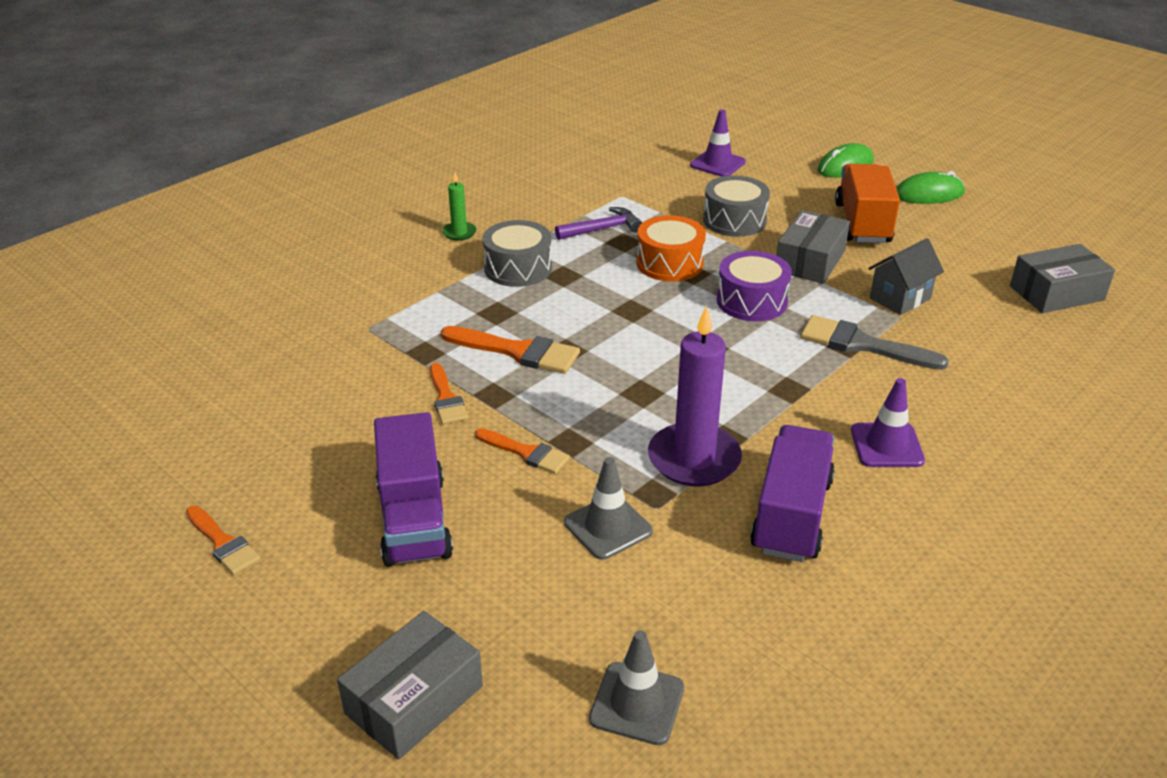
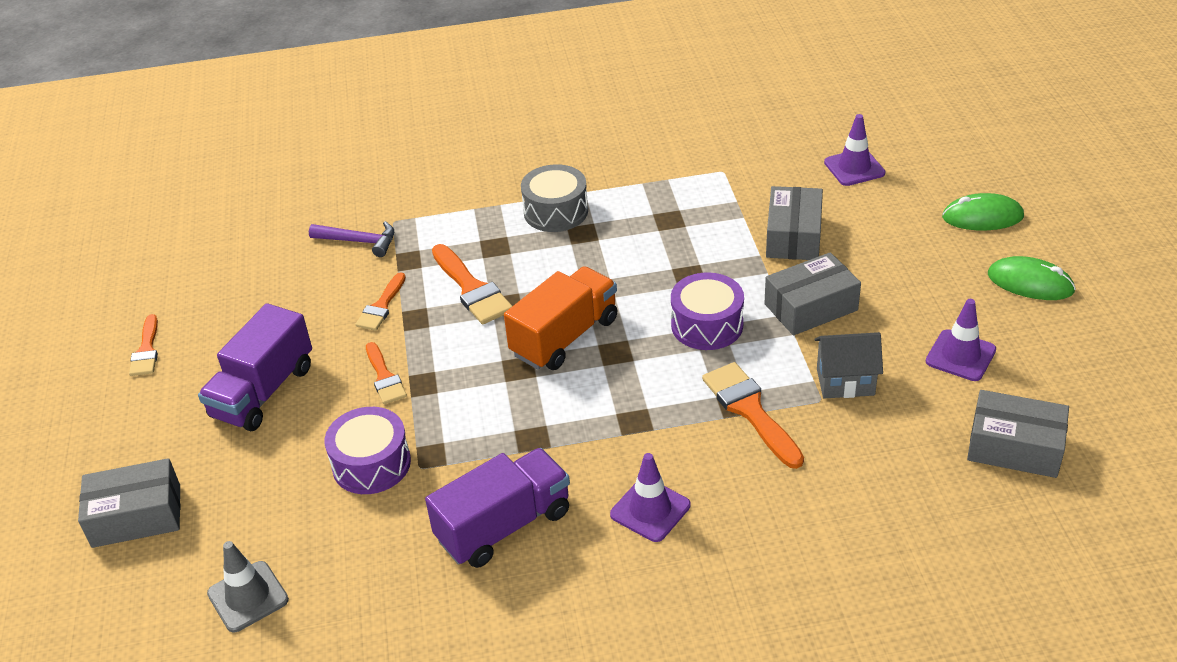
camera: 40 degrees right, 5 degrees up
green candle [442,172,477,241] -> none
purple hammer [555,207,642,240] -> purple hammer moved to [309,221,394,257]
grey traffic cone [564,457,653,560] -> purple drum [325,407,411,494]
orange drum [637,215,706,282] -> none
purple candle [648,305,742,486] -> none
grey drum [703,175,770,237] -> grey box [766,186,823,260]
grey brush [800,315,949,370] -> orange brush [702,362,804,469]
orange truck [835,164,900,243] -> orange truck moved to [504,266,618,370]
none -> purple traffic cone [926,299,996,381]

